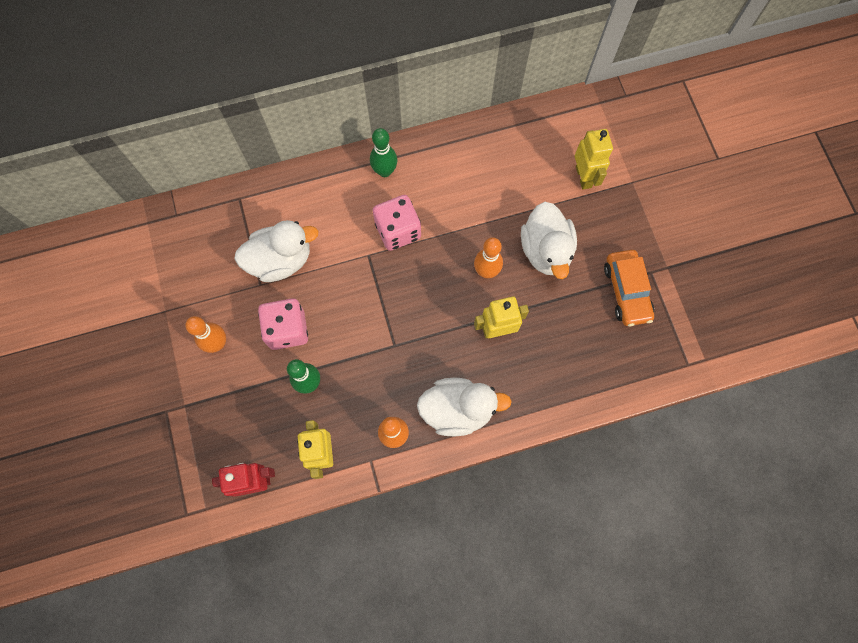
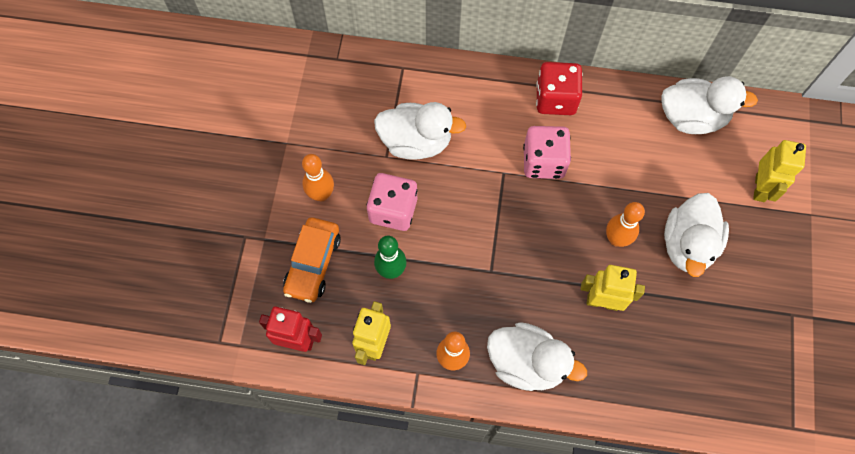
camera: 25 degrees right, 5 degrees down
green bowling pin [370,128,397,177] -> red dice [536,62,582,115]
orange car [604,250,654,326] -> orange car moved to [283,217,341,303]
none -> white duck [661,76,758,134]

